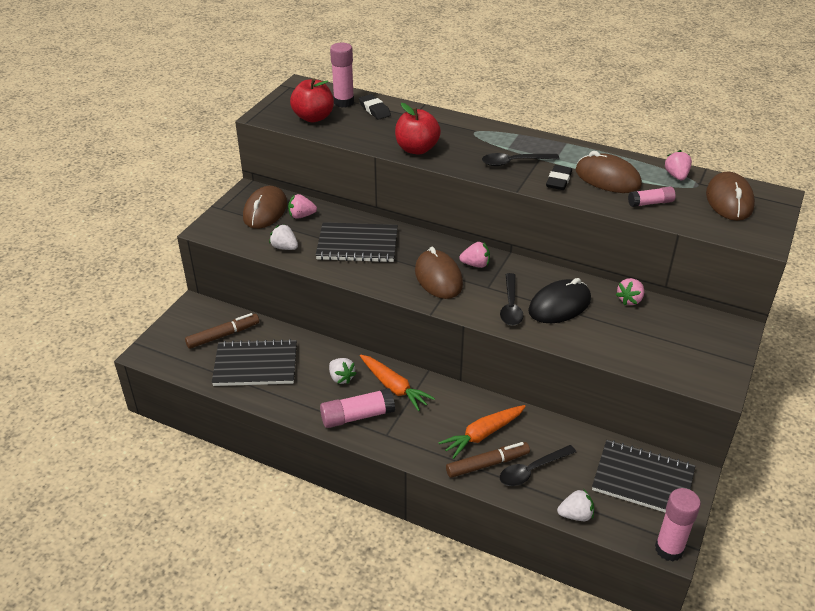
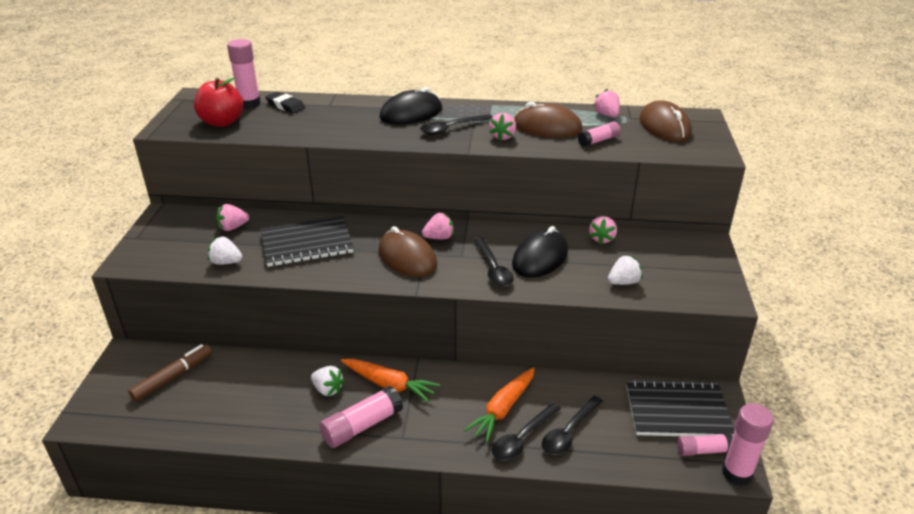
camera: 20 degrees left, 5 degrees down
black notebook [212,339,297,386] -> none
brown mouse [243,186,287,229] -> none
red apple [395,103,441,155] -> none
brown marker [446,442,530,478] -> black spoon [492,403,561,461]
black eraser [546,165,572,190] -> pink strawberry [489,113,516,141]
white strawberry [557,490,594,521] -> white strawberry moved to [608,255,643,285]
none -> black mouse [379,87,442,124]
none -> pink glue stick [677,434,733,456]

